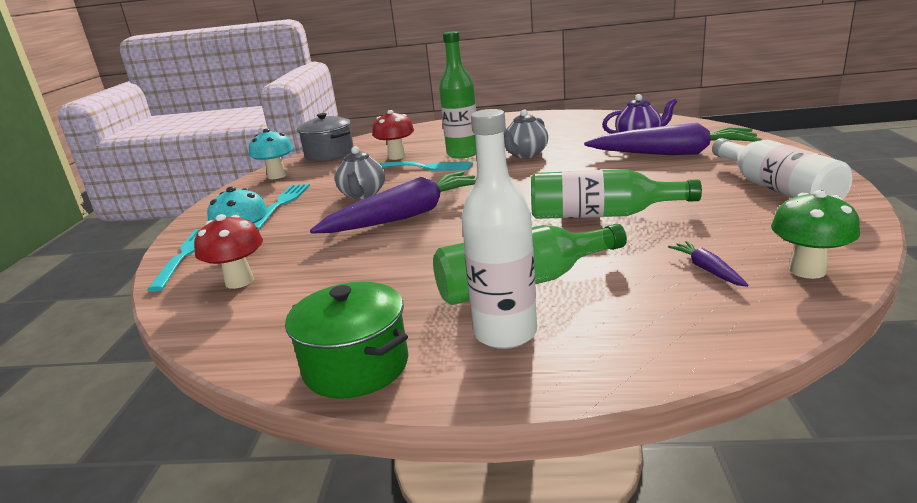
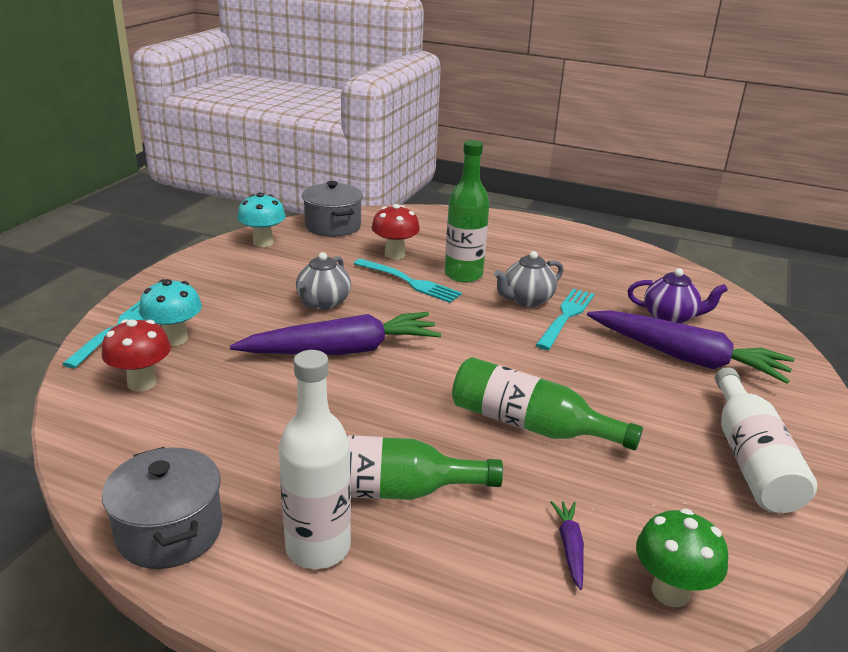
camera: 15 degrees right, 5 degrees up
turquoise fork [254,184,310,230] -> turquoise fork moved to [536,289,594,350]
green pot [285,282,408,399] -> grey pot [102,447,222,569]

